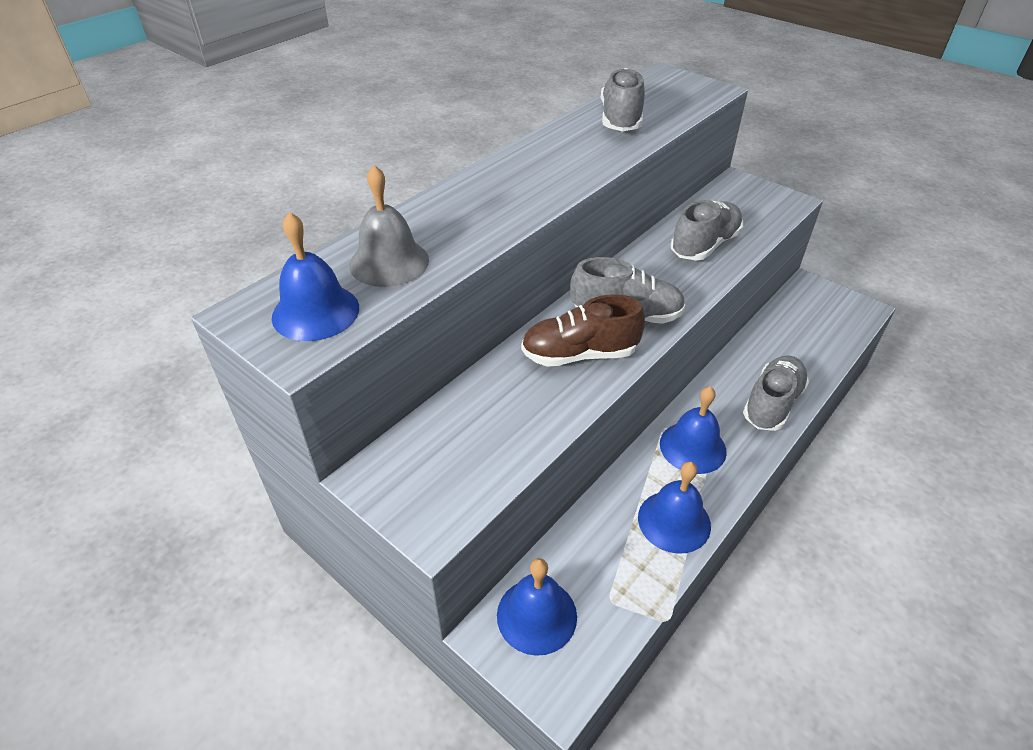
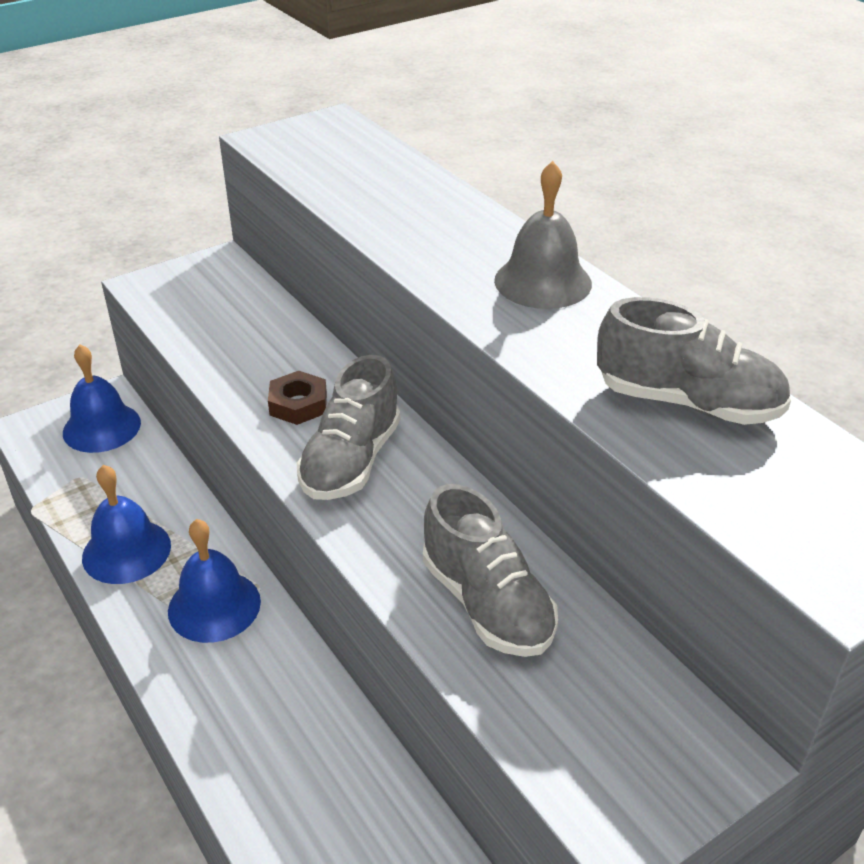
camera: 105 degrees right, 5 degrees down
blue bell [272,212,359,341] -> none
grey bell [349,165,429,287] -> grey bell moved to [494,161,592,309]
brown shoe [521,294,645,367] -> brown nut [268,371,327,425]
grey shoe [743,355,809,431] -> none

